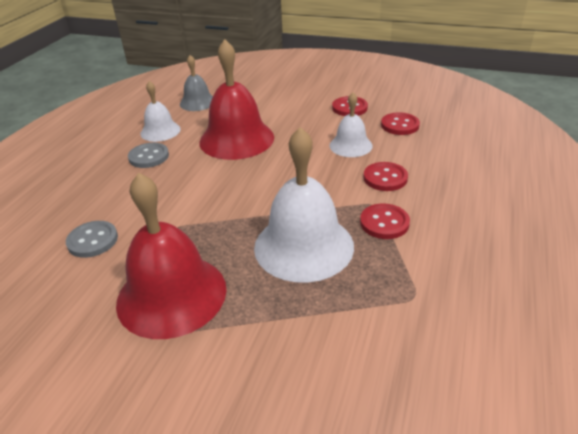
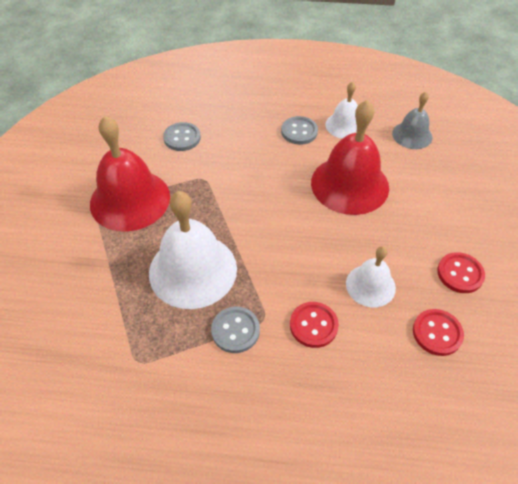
camera: 75 degrees right, 15 degrees up
red button [360,204,410,239] -> grey button [211,307,260,353]

